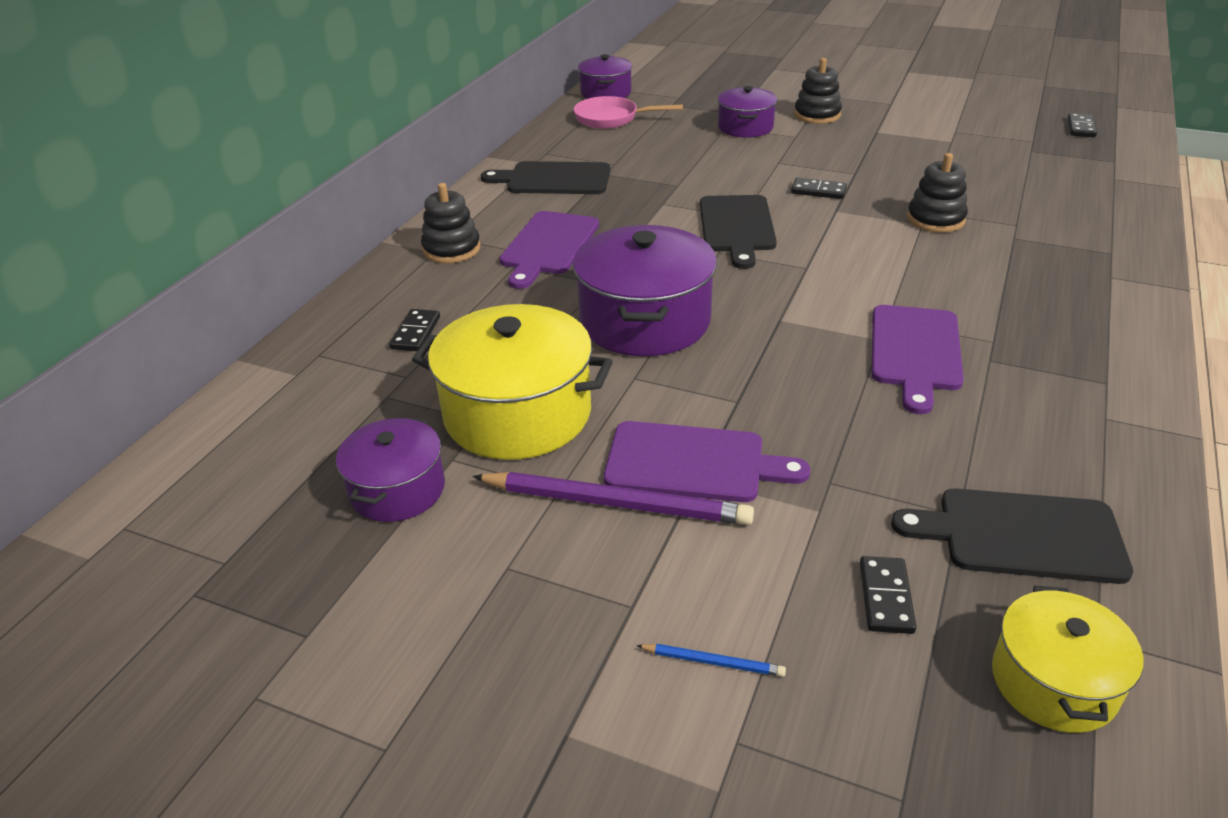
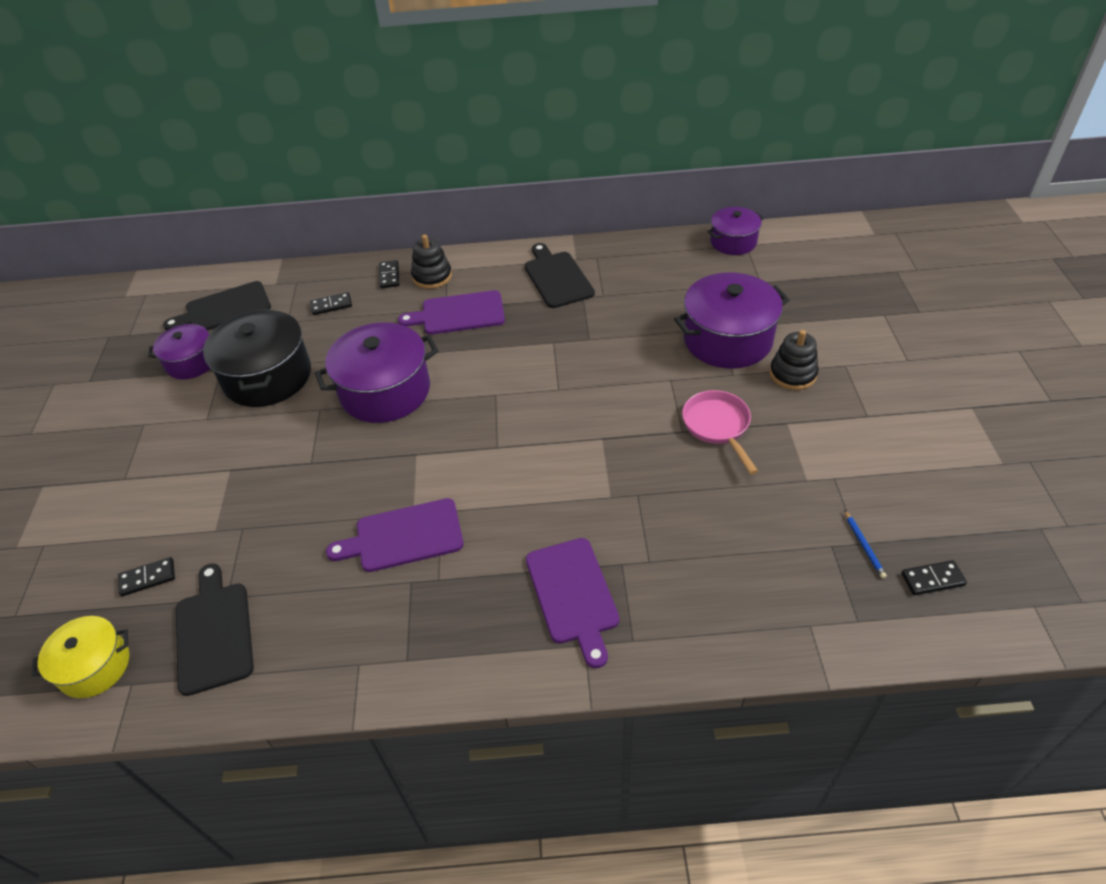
camera: 65 degrees right, 10 degrees up
yellow pot [412,304,613,460] -> black pot [203,308,311,407]
purple pencil [472,472,754,525] -> none
pink pan [573,96,683,129] -> pink pan moved to [682,390,758,474]
purple cutting board [604,421,810,502] -> purple cutting board moved to [526,538,620,668]
blue pencil [636,644,786,677] -> blue pencil moved to [844,510,887,579]
black cutting board [700,195,777,269] -> black cutting board moved to [163,281,271,331]
purple pot [717,86,777,138] -> purple pot [674,273,790,369], size x1.69
black domino [791,178,847,199] -> black domino moved to [379,260,400,289]
black stacking toy [907,153,968,233] -> none

